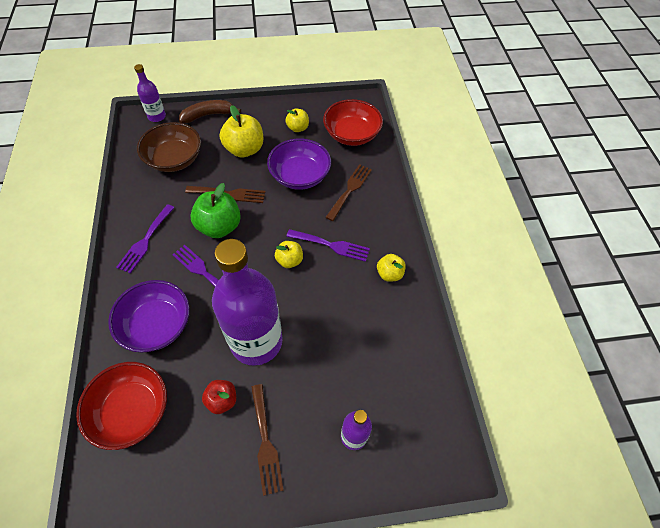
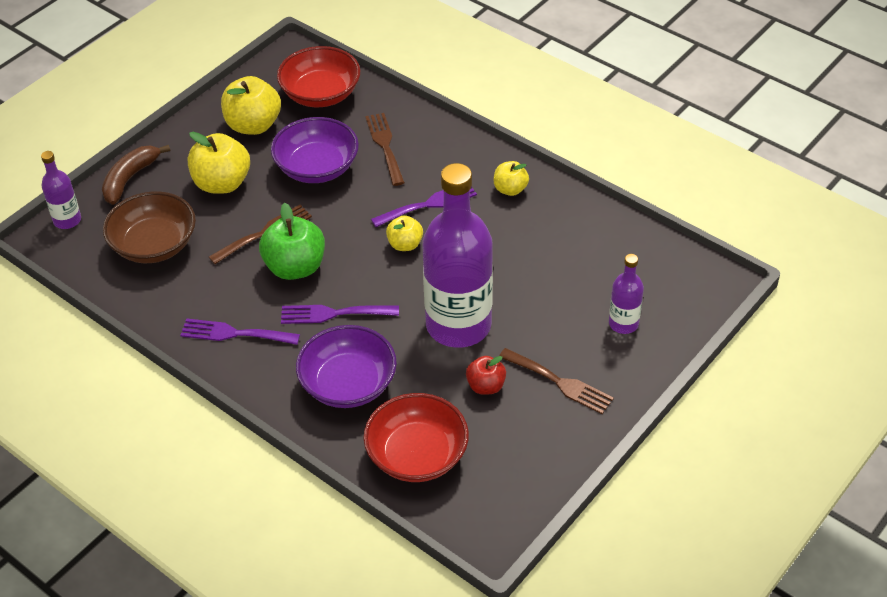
camera: 40 degrees left, 10 degrees down
purple fork [116,204,175,274] -> purple fork turned 120 degrees clockwise [180,318,300,345]
yellow apple [285,109,309,132] -> yellow apple [221,76,281,135], size x1.75

